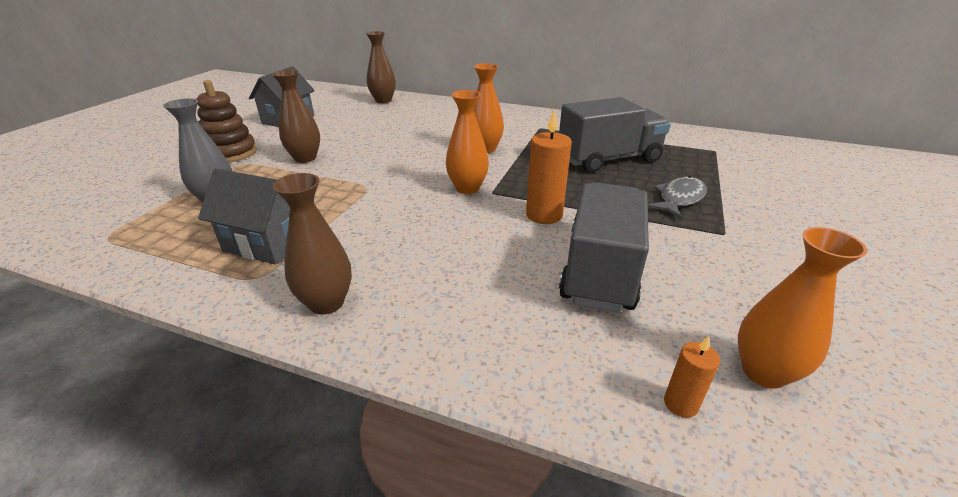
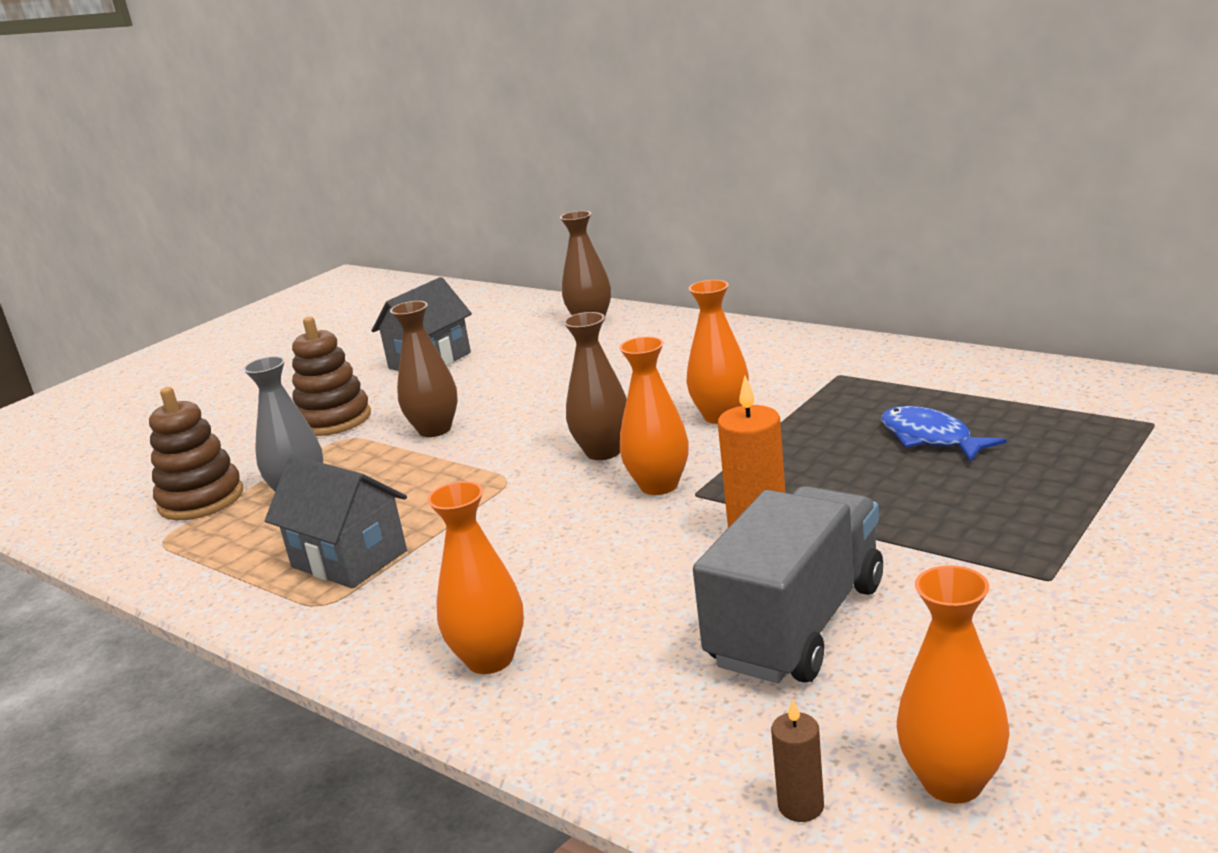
camera: 20 degrees right, 10 degrees down
brown vase [273,173,352,315] -> brown vase moved to [563,312,627,460]
grey truck [559,97,671,173] -> blue fish [881,406,1006,462]
grey fish [648,176,707,219] -> none
orange candle [664,336,720,418] -> brown candle [771,699,824,822]
none -> brown stacking toy [149,387,243,520]
none -> orange vase [427,481,524,674]

